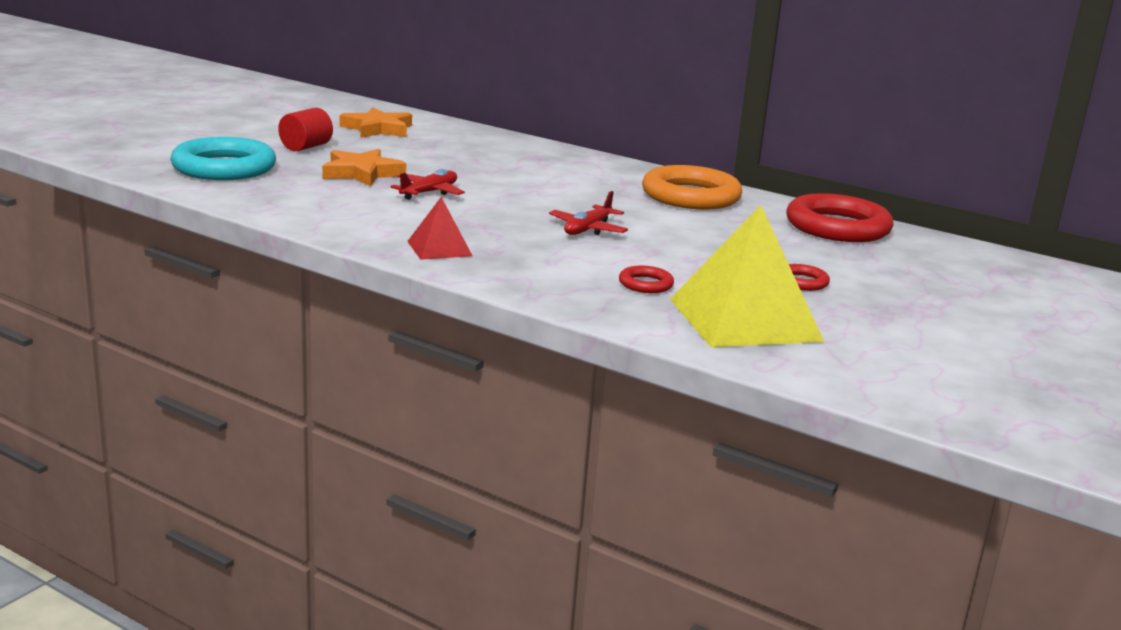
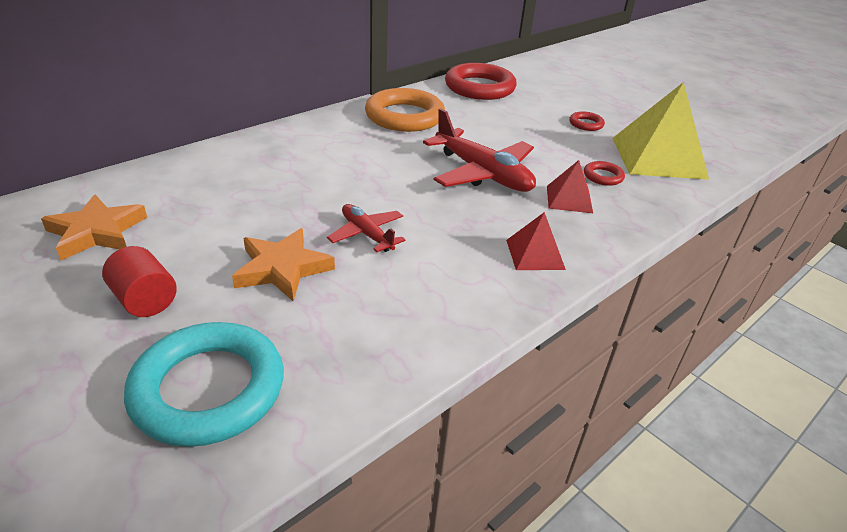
camera: 75 degrees left, 15 degrees up
red plane [549,191,628,235] -> red plane [423,108,536,192], size x1.80
none -> red pyramid [547,160,593,213]

